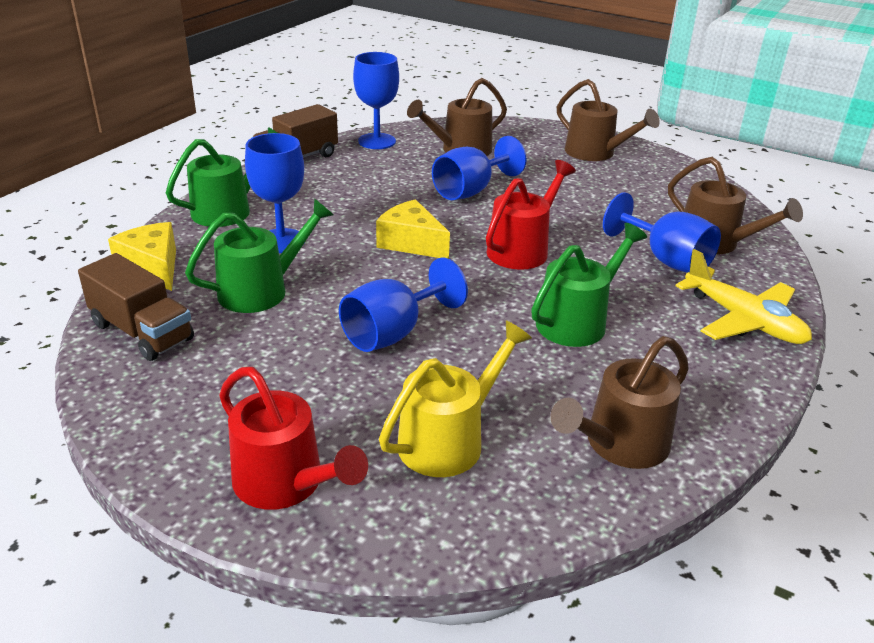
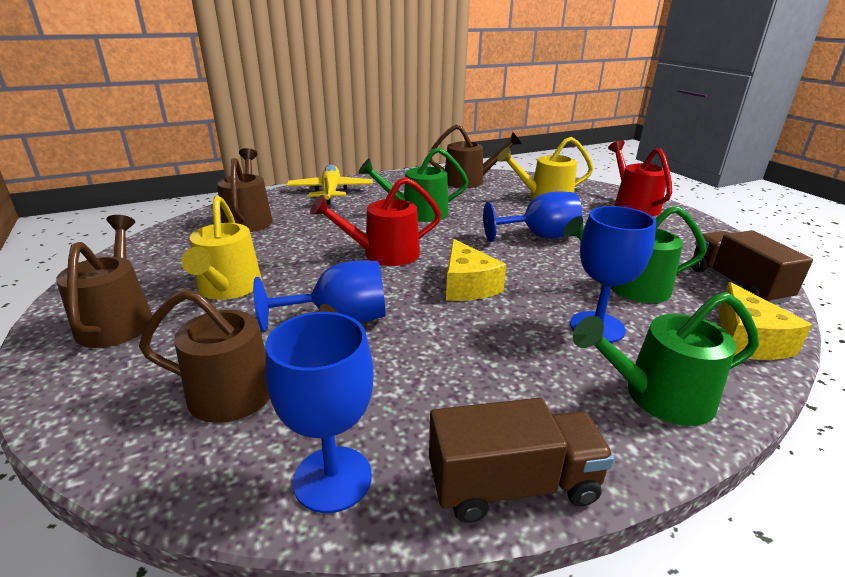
camera: 145 degrees left, 5 degrees down
blue goblet [603,192,721,273] -> none
none -> yellow watering can [181,195,262,300]

